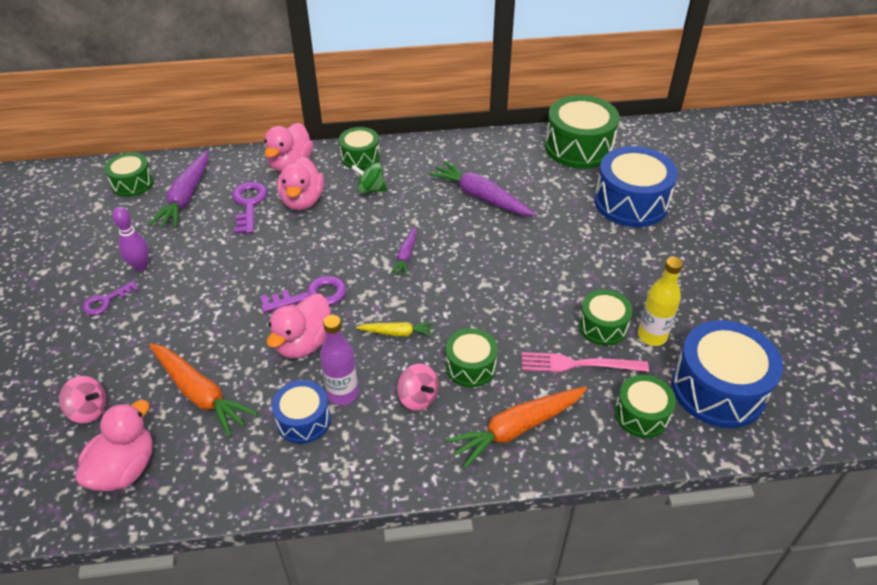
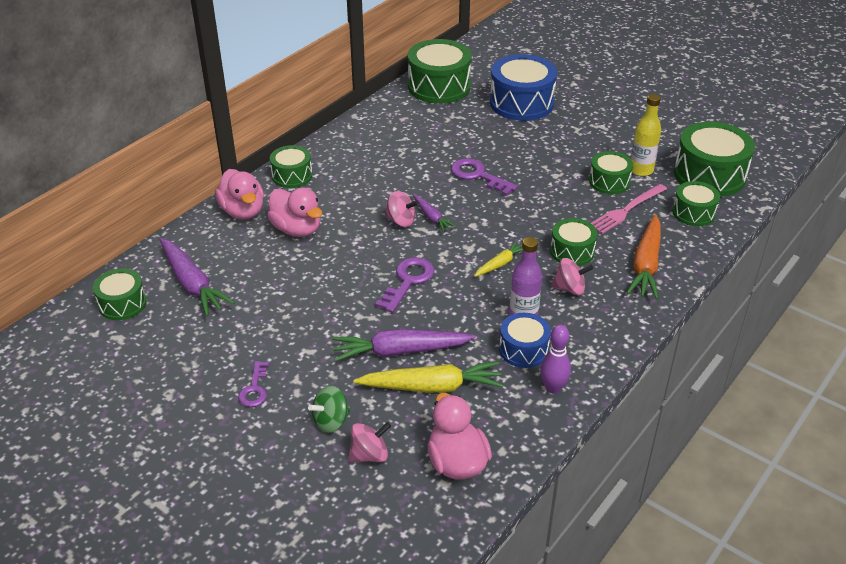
camera: 45 degrees left, 5 degrees down
purple bowling pin [112,207,149,271] -> purple bowling pin moved to [540,325,571,394]
orange carrot [149,343,258,437] -> yellow carrot [353,361,503,393]
purple key [232,182,267,234] -> purple key moved to [451,158,517,196]
pink duck [267,294,331,358] -> none
green spinning top [351,163,387,194] -> green spinning top moved to [308,386,350,433]
purple carrot [428,161,535,216] -> purple carrot moved to [332,329,476,362]
blue drum [672,320,783,428] -> green drum [674,122,755,197]
none -> pink spinning top [385,191,419,227]

